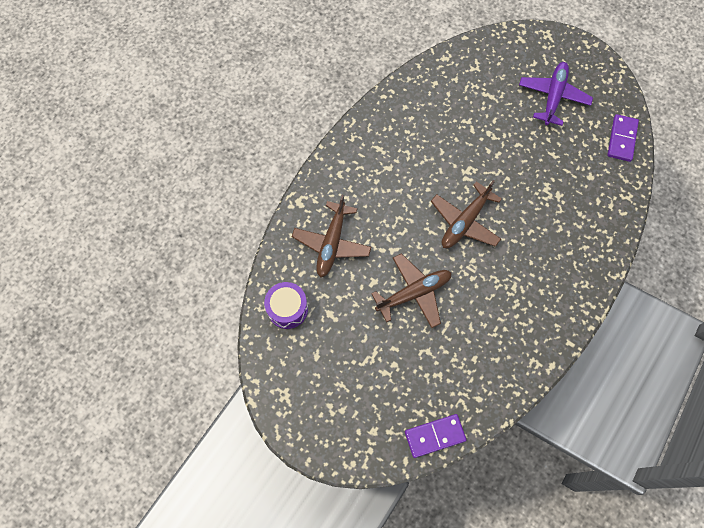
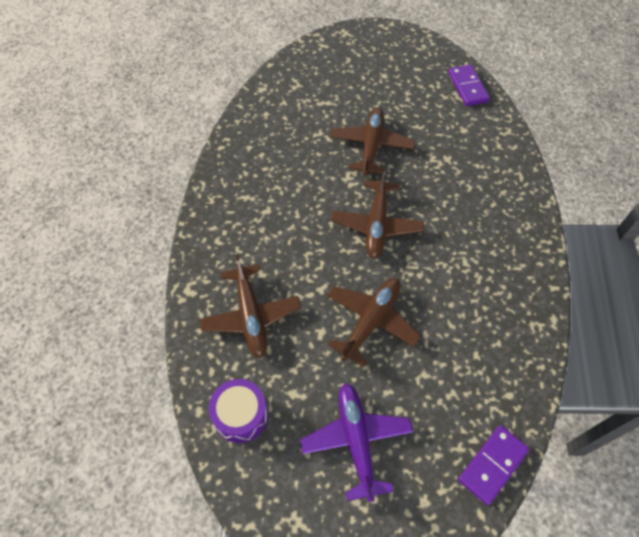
camera: 30 degrees left, 10 degrees down
purple plane [519,62,593,126] -> purple plane moved to [300,383,413,502]
none -> brown plane [330,107,415,175]

